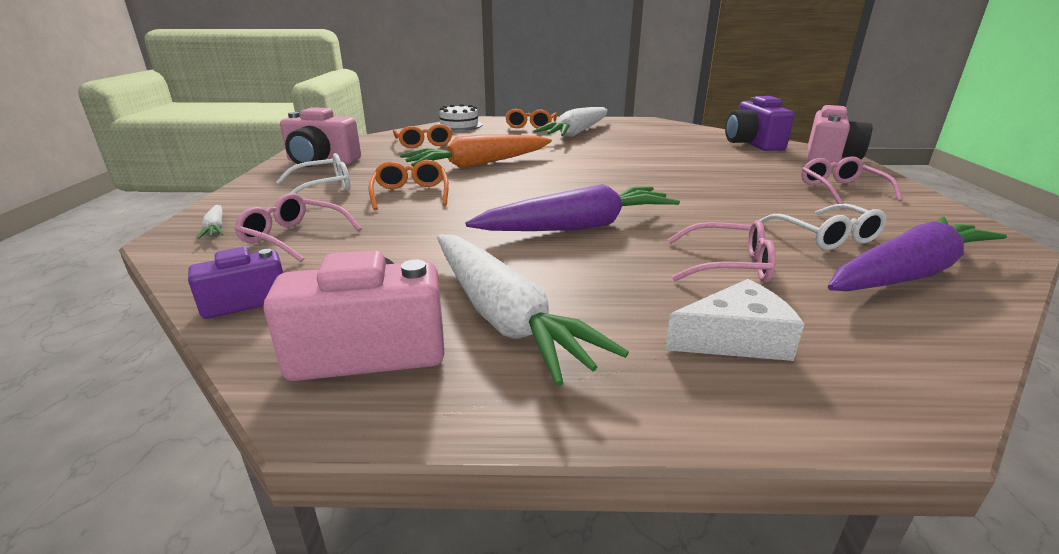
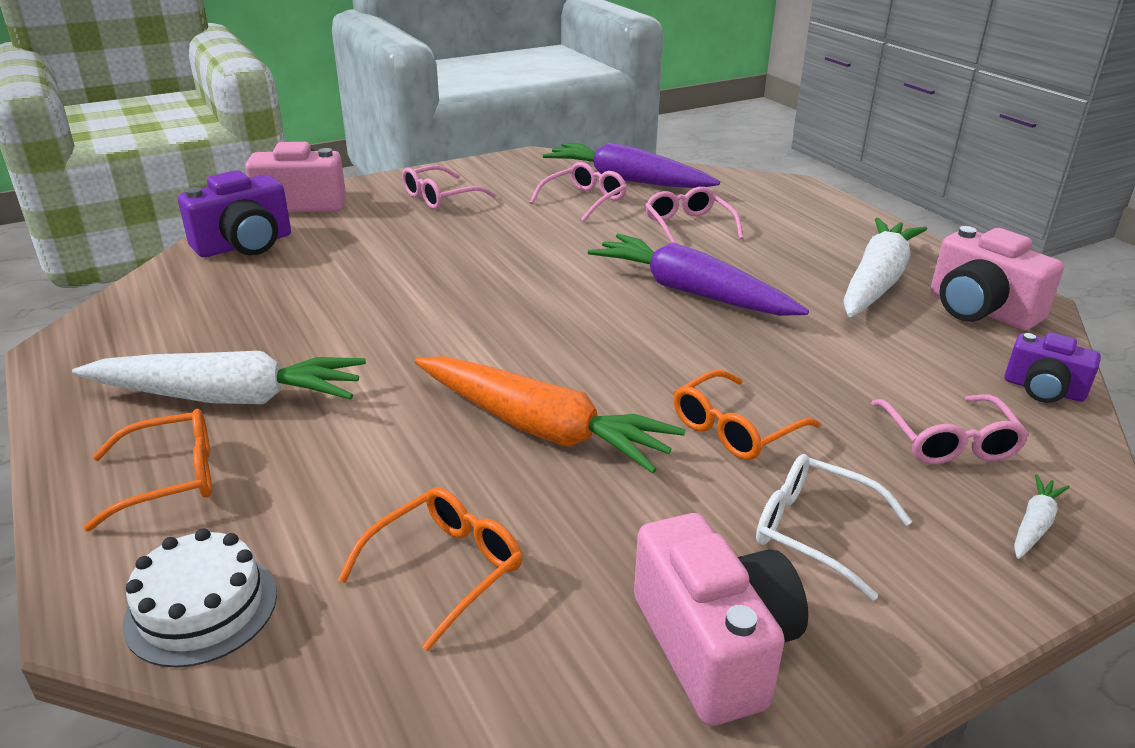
camera: 120 degrees left, 5 degrees up
white cheese [665,279,804,361] -> none
white glasses [759,204,887,250] -> pink glasses [530,162,627,222]

